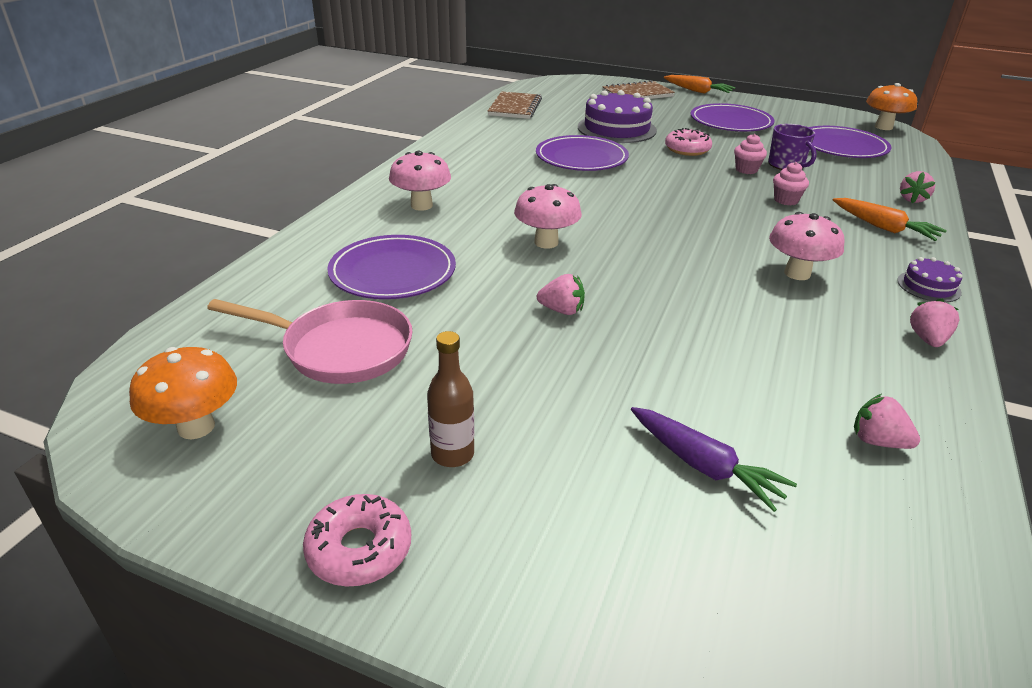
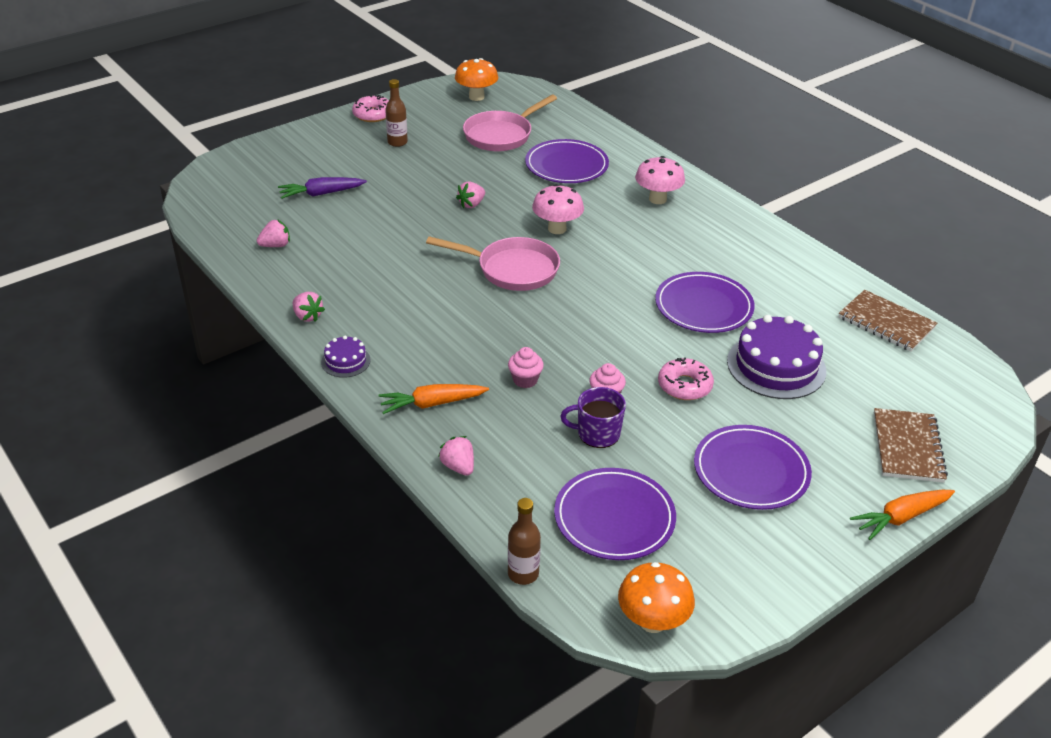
camera: 120 degrees right, 5 degrees up
pink mushroom [769,212,844,280] -> none
none -> pink pan [426,236,560,291]
none -> brown bottle [508,498,541,585]

